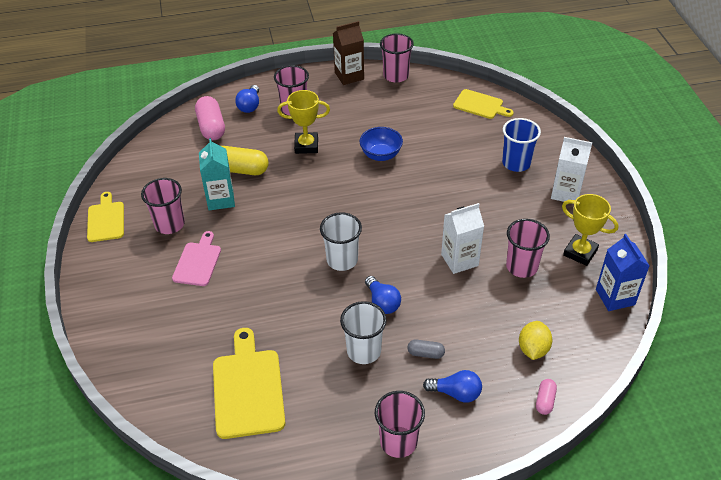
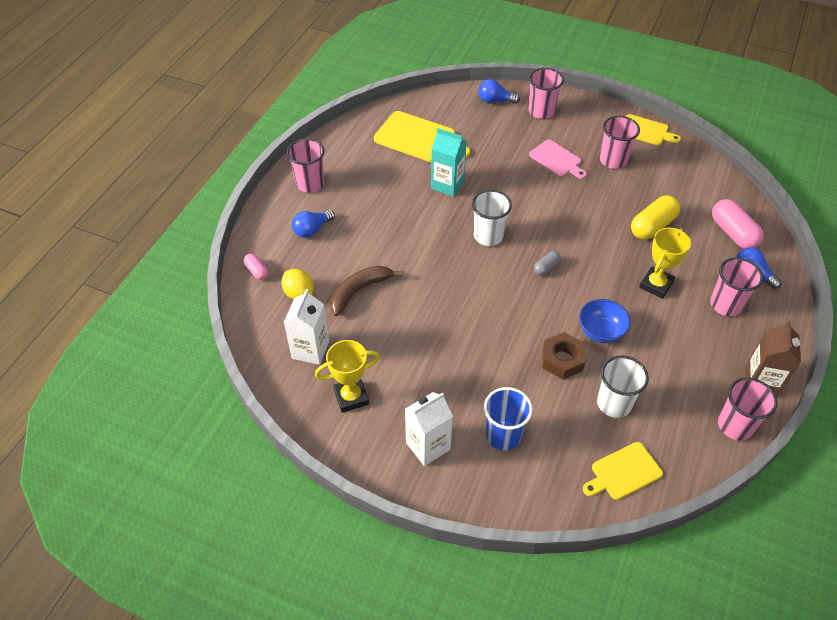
camera: 125 degrees right, 5 degrees up
pink capsule [195,96,225,140] -> pink capsule turned 45 degrees clockwise [712,199,764,249]
turquoise carton [199,138,235,210] -> turquoise carton moved to [431,128,467,197]
white cup [340,301,387,364] -> white cup moved to [597,355,649,418]
blue light bulb [365,276,401,314] -> blue light bulb moved to [478,79,520,104]
grey capsule [407,340,445,359] -> grey capsule moved to [534,251,561,276]
white carton [441,203,484,274] -> white carton moved to [284,289,329,365]
pink cup [506,219,550,278] -> pink cup moved to [529,68,564,119]
blue carton [596,234,650,311] -> none
none -> brown banana [331,265,403,316]
none -> brown nut [542,332,586,379]

